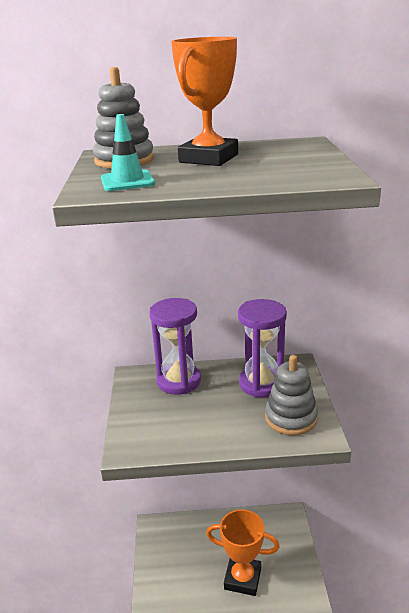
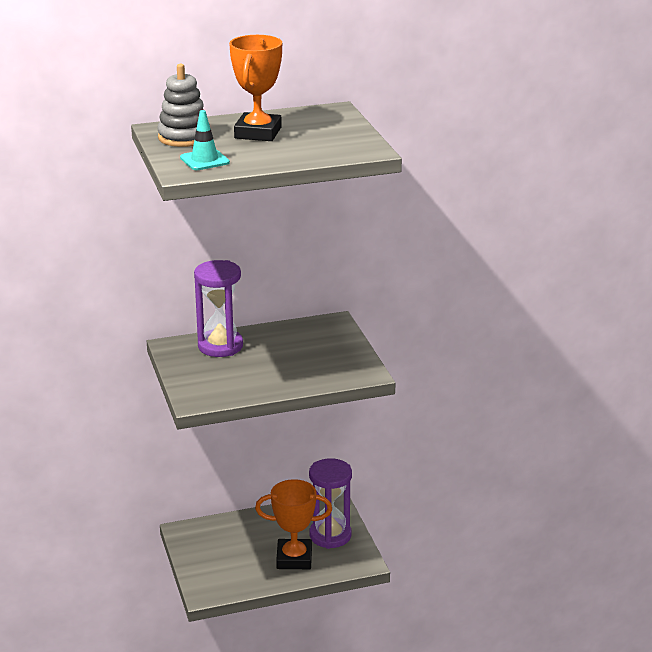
camera: 15 degrees left, 0 degrees up
purple hourglass [238,299,287,398] -> purple hourglass moved to [309,458,352,549]
grey stacking toy [265,355,318,435] -> none

